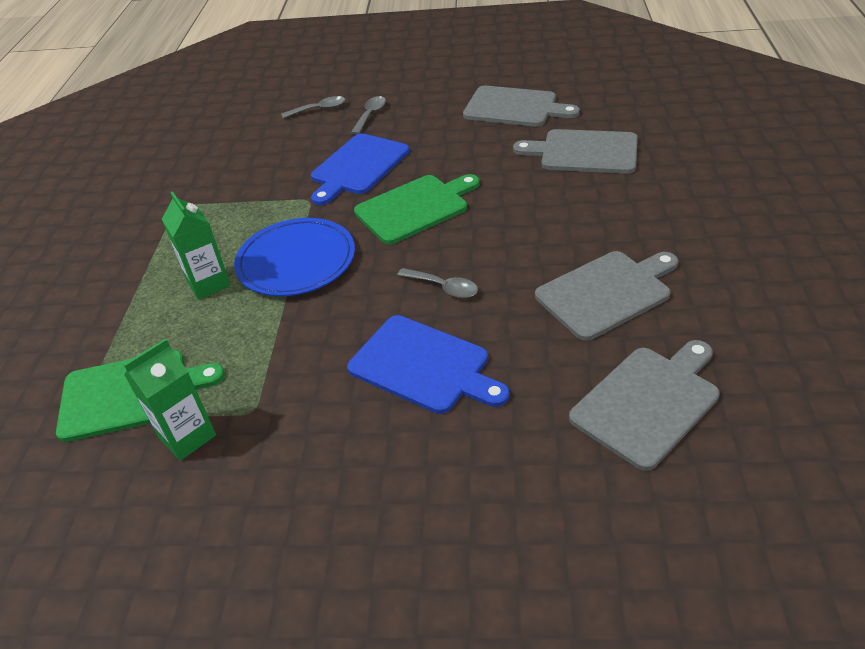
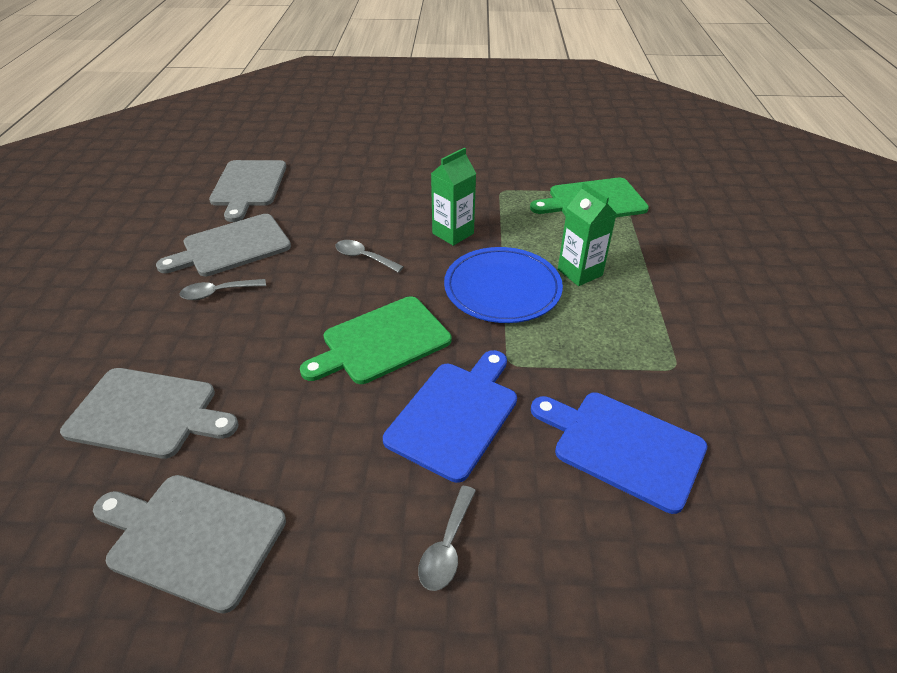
camera: 175 degrees right, 0 degrees up
green carton [123,338,216,461] -> green carton moved to [431,148,476,246]
grey spoon [281,96,345,118] -> grey spoon moved to [179,279,266,300]
blue cutting board [347,315,510,414] -> blue cutting board moved to [531,392,707,514]
grey cutting board [569,340,720,471] -> grey cutting board turned 45 degrees counterclockwise [209,160,286,222]

